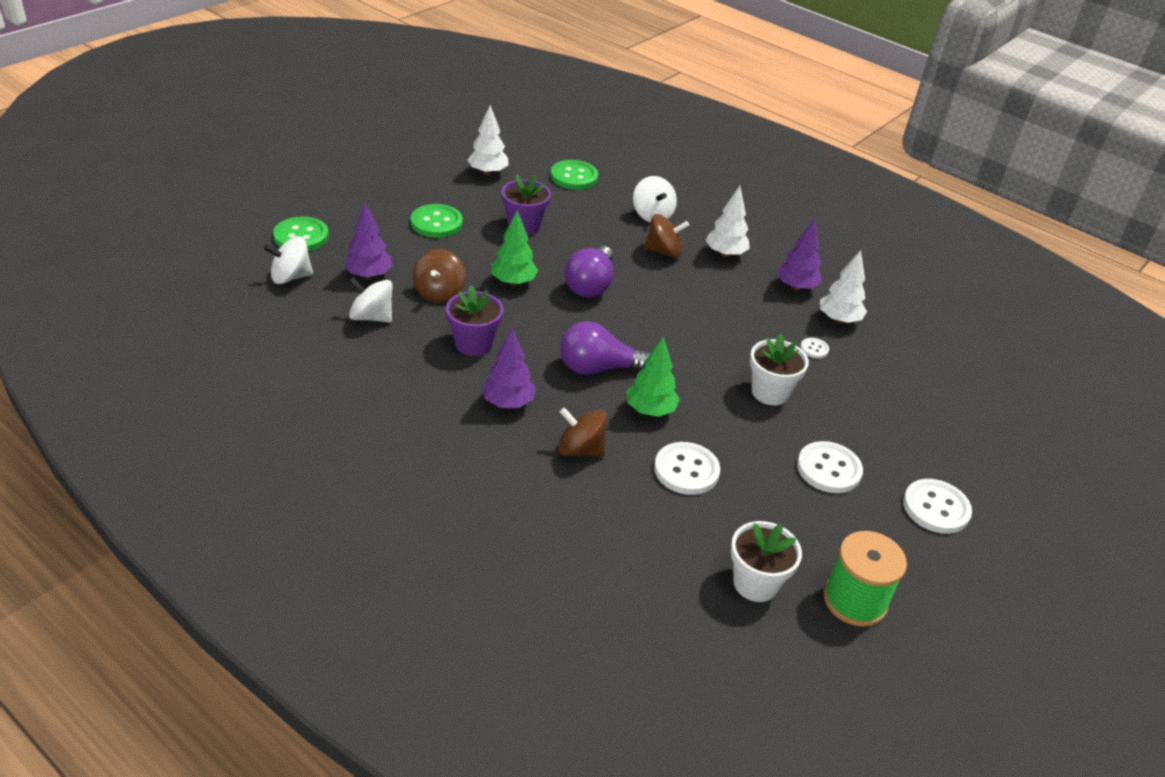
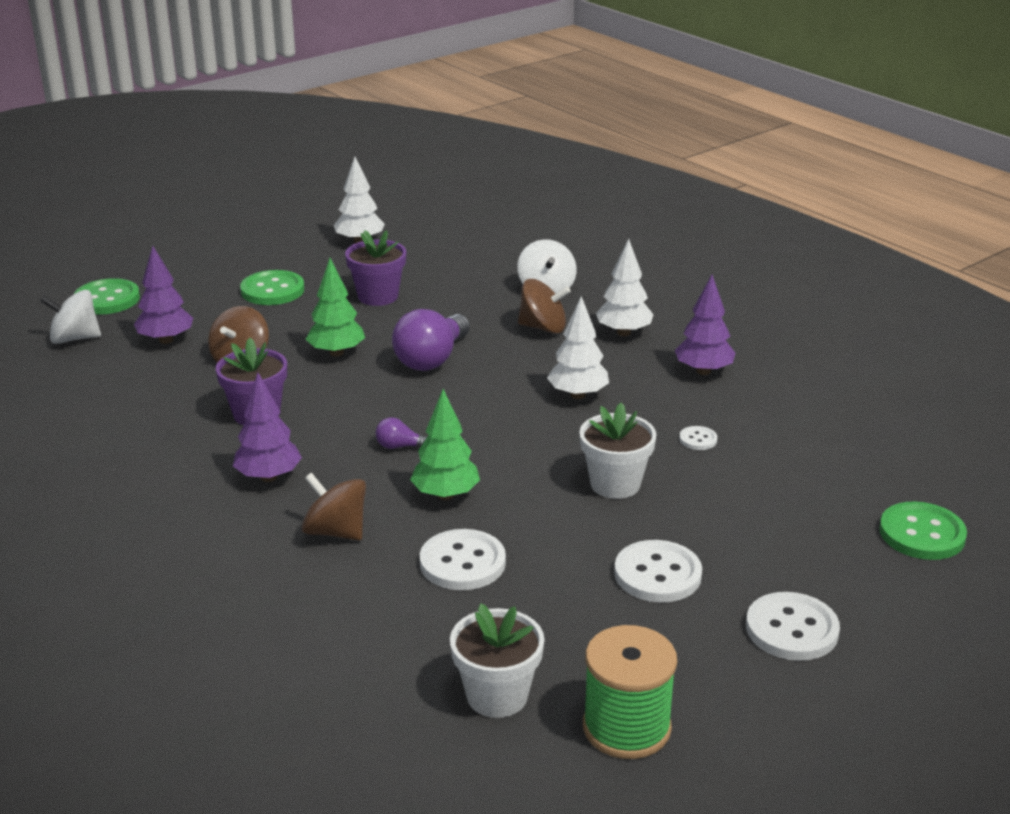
camera: 15 degrees right, 10 degrees down
white spinning top [349,277,392,322] -> none
green button [551,160,598,190] -> green button moved to [879,501,967,560]
purple light bulb [560,321,651,375] -> purple light bulb [376,417,427,449], size x0.47
white tree [820,250,867,324] -> white tree moved to [547,296,609,399]

